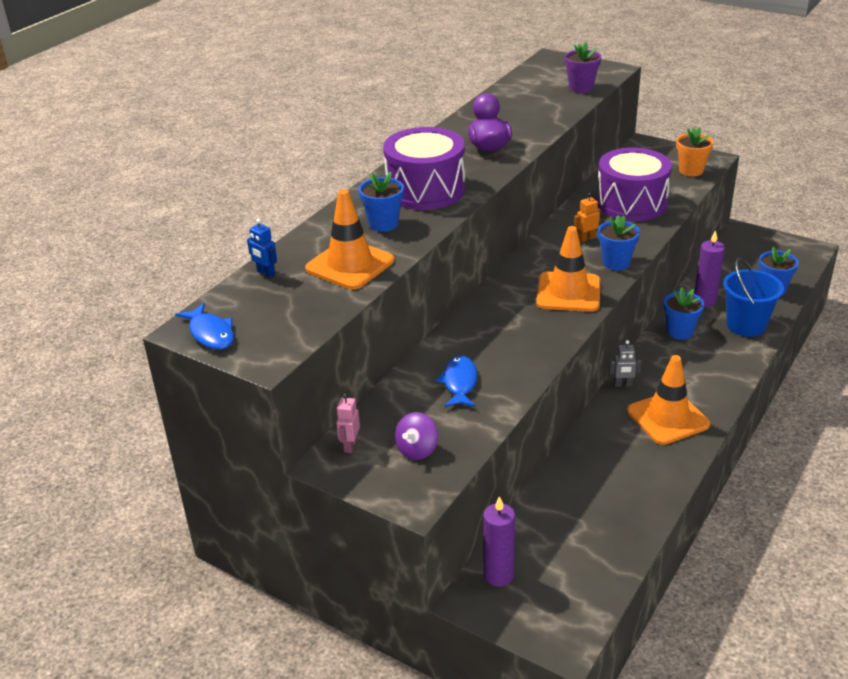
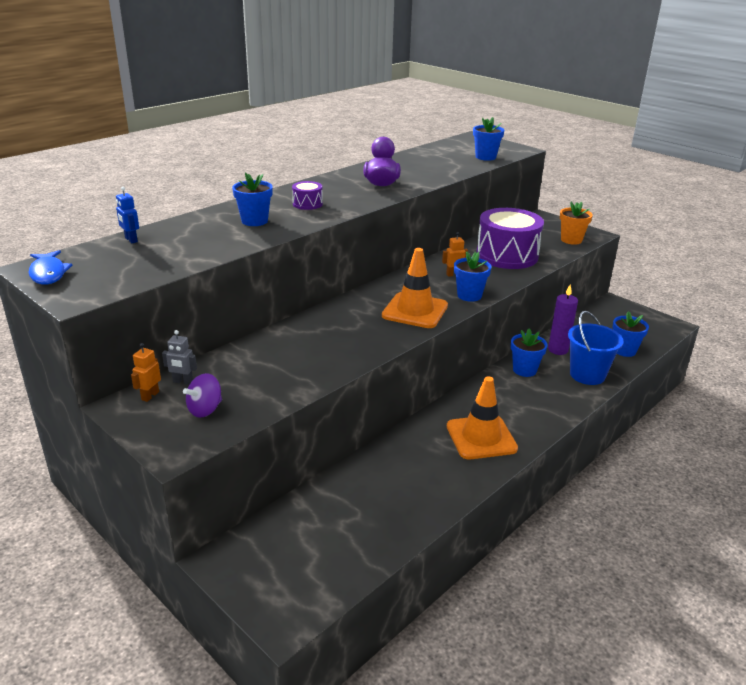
camera: 10 degrees right, 5 degrees down
orange traffic cone [305,189,394,289] -> none
pink robot [336,394,360,453] -> orange robot [131,343,161,402]
purple drum [383,127,465,210] -> purple drum [292,181,323,210], size x0.43
blue fish [436,356,478,407] -> none
purple candle [483,496,515,587] -> none
purple flower pot [565,42,601,93] -> blue flower pot [473,117,504,161]
grey robot [609,340,642,387] -> grey robot moved to [162,330,197,385]

